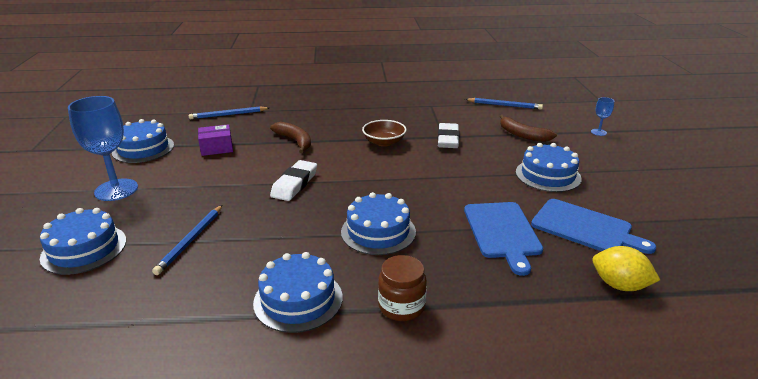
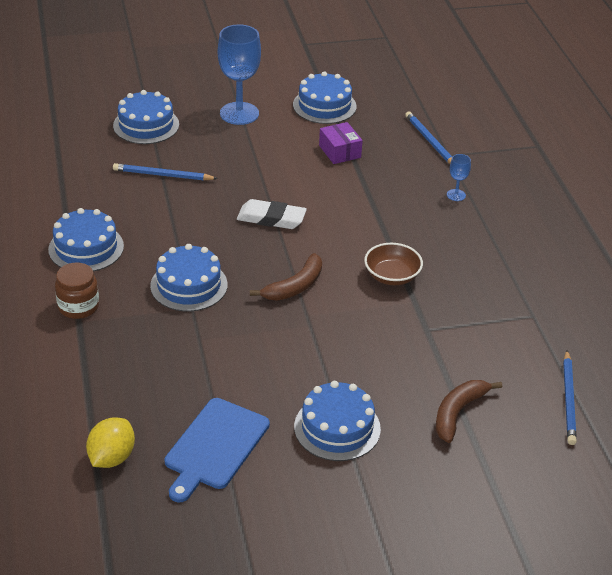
camera: 80 degrees right, 10 degrees up
brown banana [270,122,311,153] -> brown banana moved to [250,253,322,301]
white eraser [438,123,460,148] -> none
blue cutting board [464,202,543,276] -> none
blue goblet [591,97,614,136] -> blue goblet moved to [447,154,471,201]

